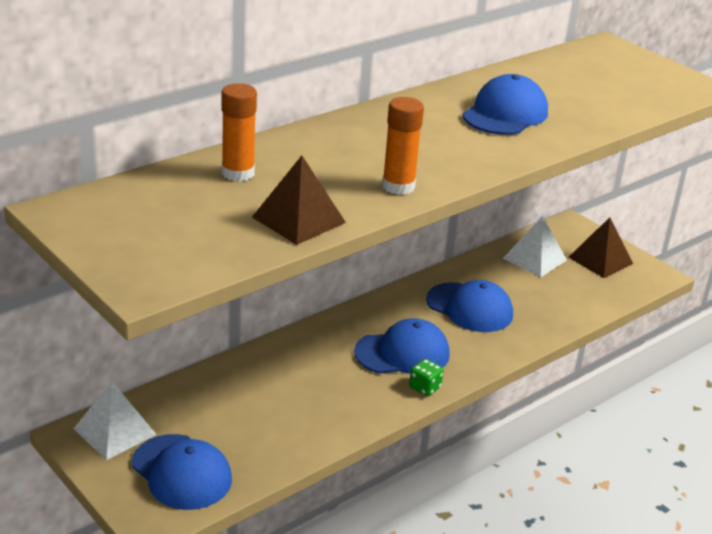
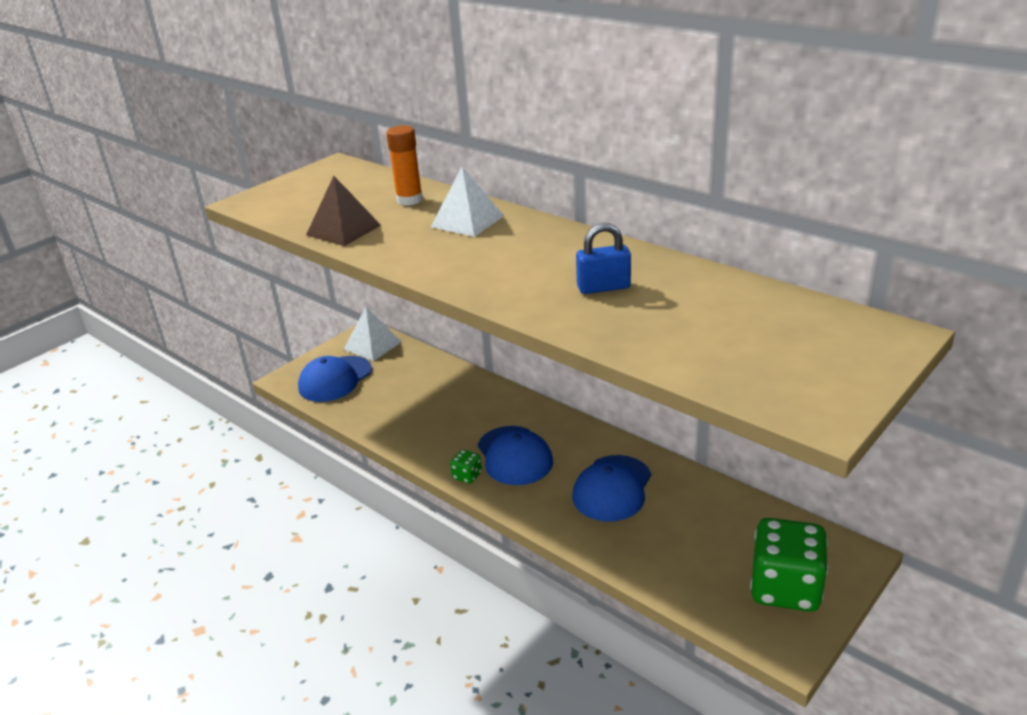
camera: 85 degrees right, 0 degrees up
orange glue stick [382,97,424,195] -> none
blue cap [463,74,548,135] -> blue padlock [576,223,631,294]
white pyramid [503,216,567,278] -> white pyramid moved to [431,167,504,237]
brown pyramid [568,217,633,278] -> green dice [750,518,828,612]

